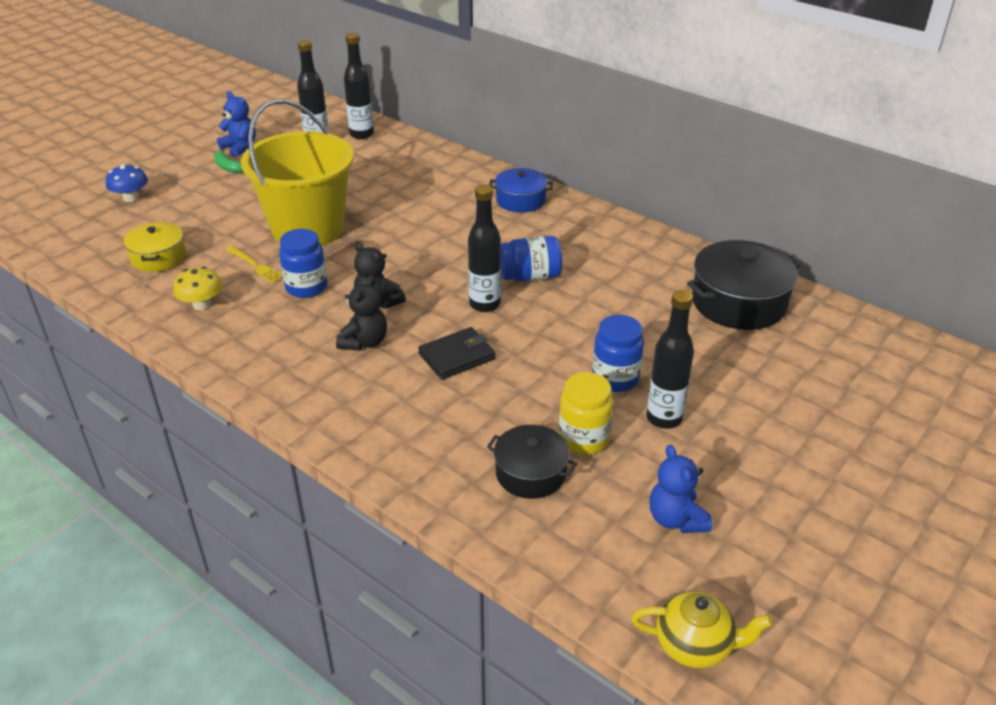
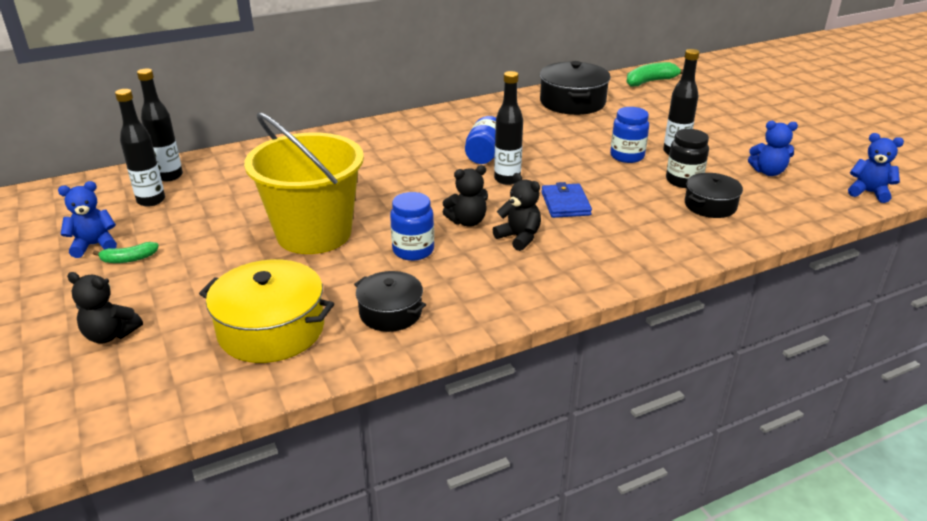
camera: 65 degrees left, 5 degrees down
blue mushroom [106,164,148,202] -> black teddy bear [67,272,143,344]
yellow pot [123,222,186,272] -> yellow pot [199,259,334,363], size x1.64
yellow mushroom [173,267,222,310] -> black pot [354,271,426,332]
yellow fork [226,246,283,284] -> none
black wallet [418,327,496,380] -> blue wallet [541,182,592,218]
blue pot [489,168,553,213] -> none
yellow jar [559,372,613,455] -> black jar [666,129,709,188]
yellow teapot [632,591,773,668] -> blue teddy bear [848,133,904,203]
none -> green banana [626,62,683,87]

